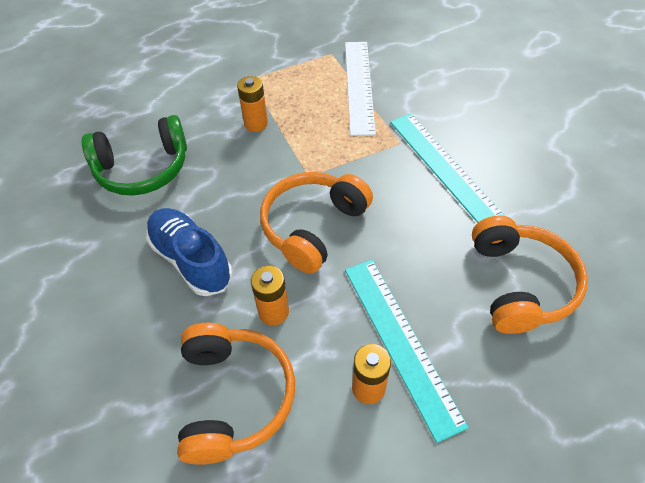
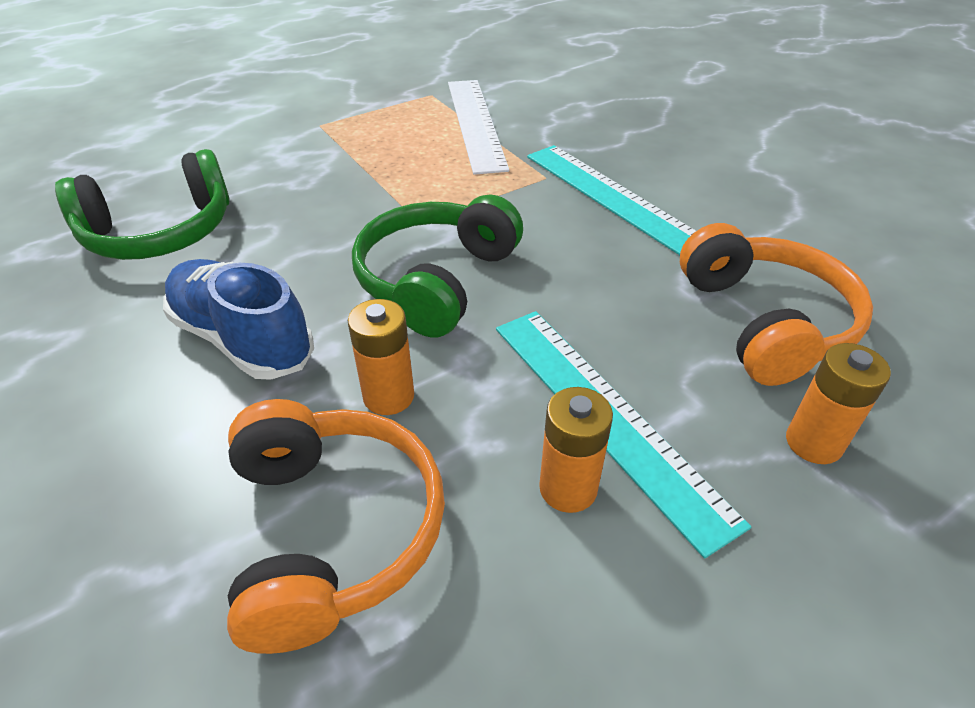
camera: 10 degrees left, 10 degrees down
orange battery [237,76,268,132] -> orange battery moved to [786,343,891,464]
orange headphones [260,172,373,274] -> green headphones [352,194,523,337]

